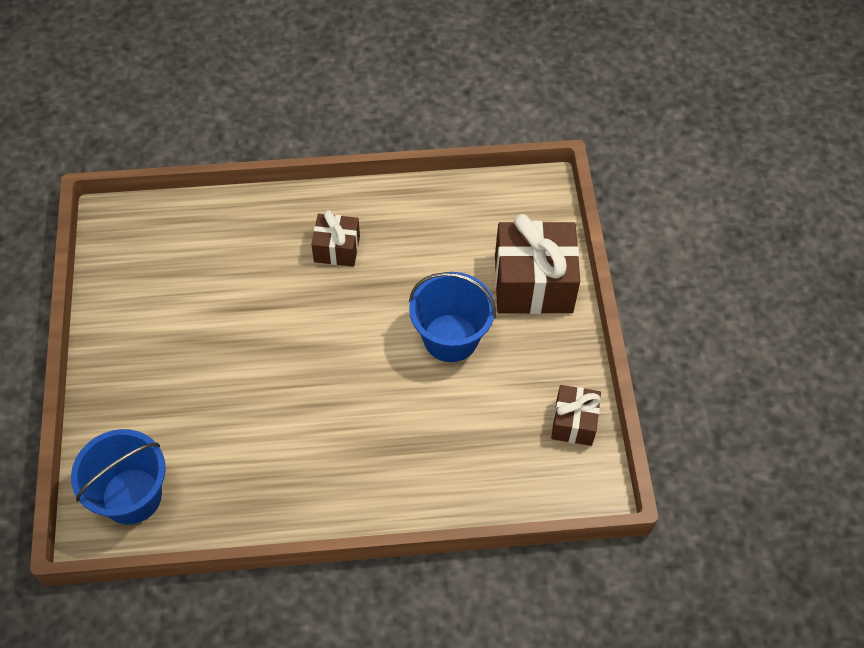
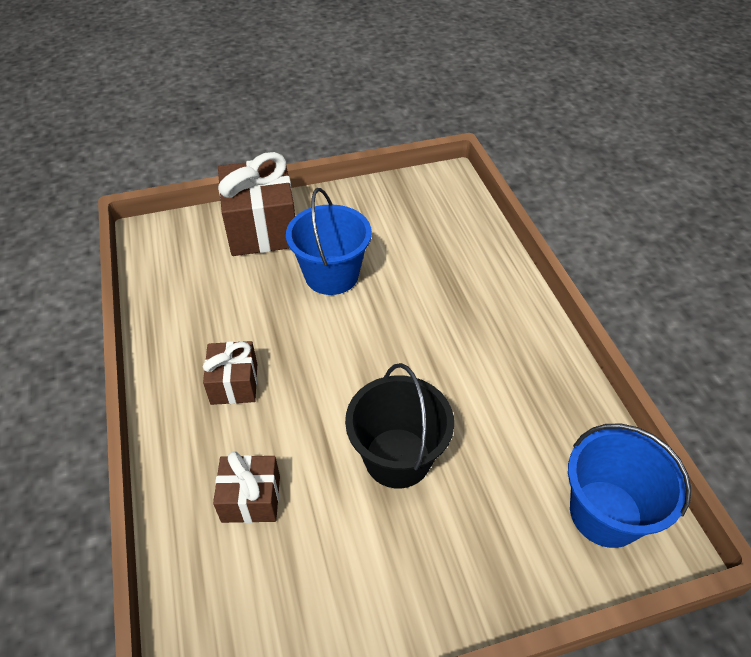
camera: 100 degrees left, 10 degrees down
brown gift [551,385,601,446] -> brown gift moved to [213,452,280,523]
none -> black bucket [345,363,454,489]

